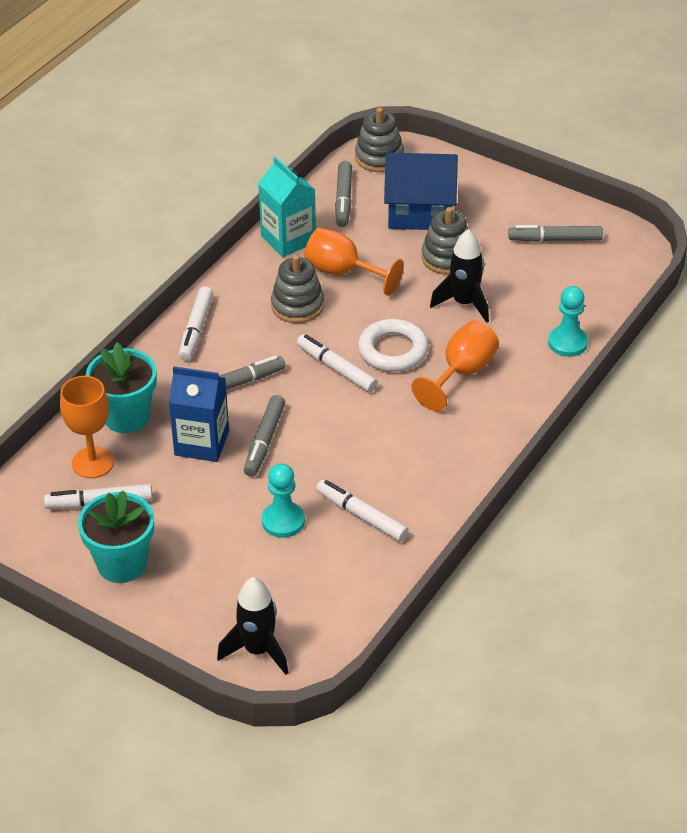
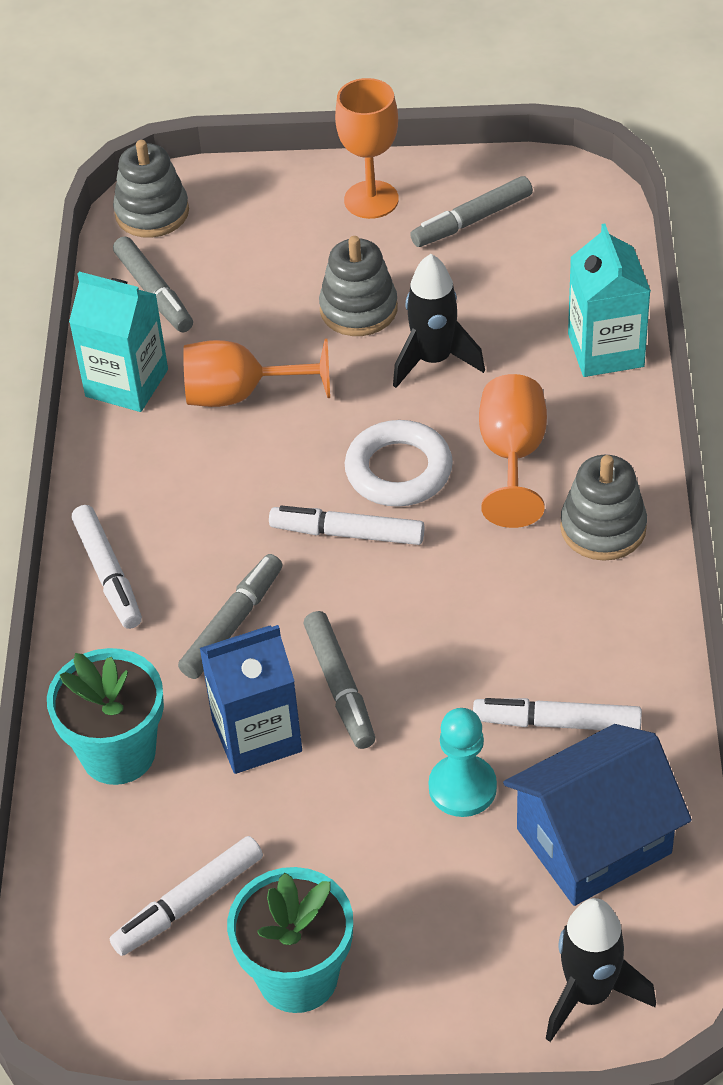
camera: 30 degrees left, 5 degrees up
orange goblet [60,376,114,478] -> orange goblet moved to [335,78,399,219]
grey stacking toy [271,255,324,323] -> grey stacking toy moved to [560,455,647,561]
blue house [384,152,458,230] -> blue house moved to [503,724,692,906]
turquoise pawn [548,286,588,357] -> turquoise carton [568,223,651,377]

